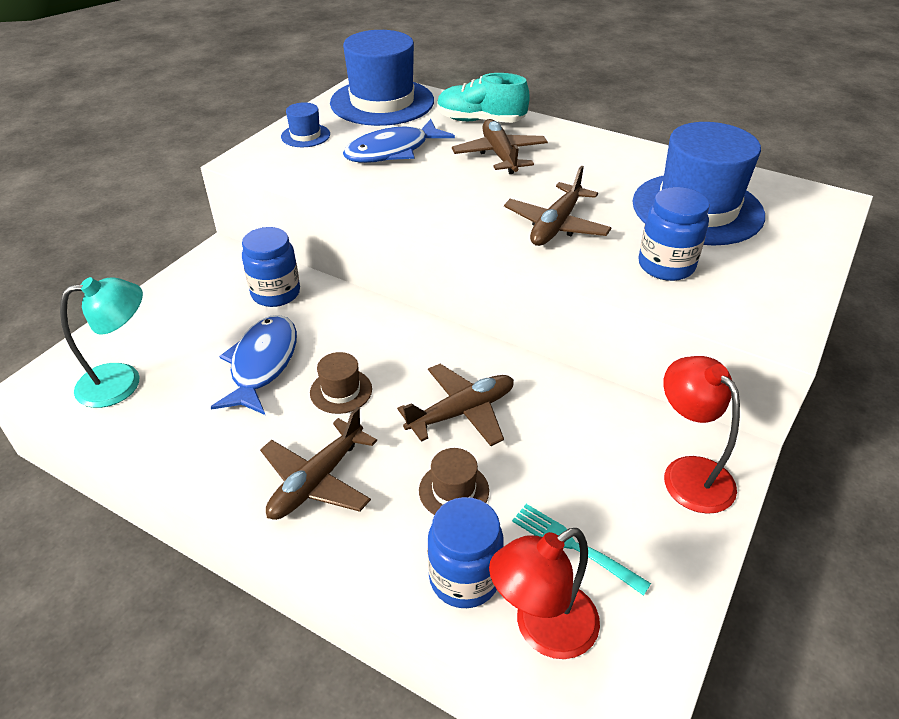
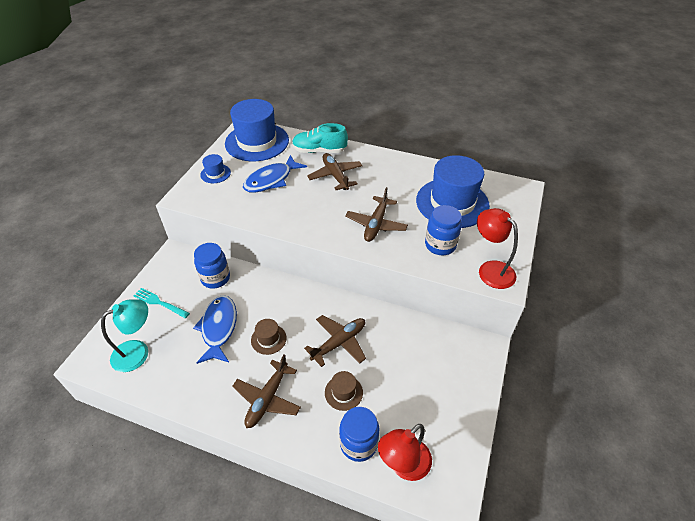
camera: 10 degrees left, 5 degrees up
turquoise fork [512,504,651,596] -> turquoise fork moved to [133,288,190,318]
red lamp [663,356,740,514] -> red lamp moved to [477,208,518,289]

